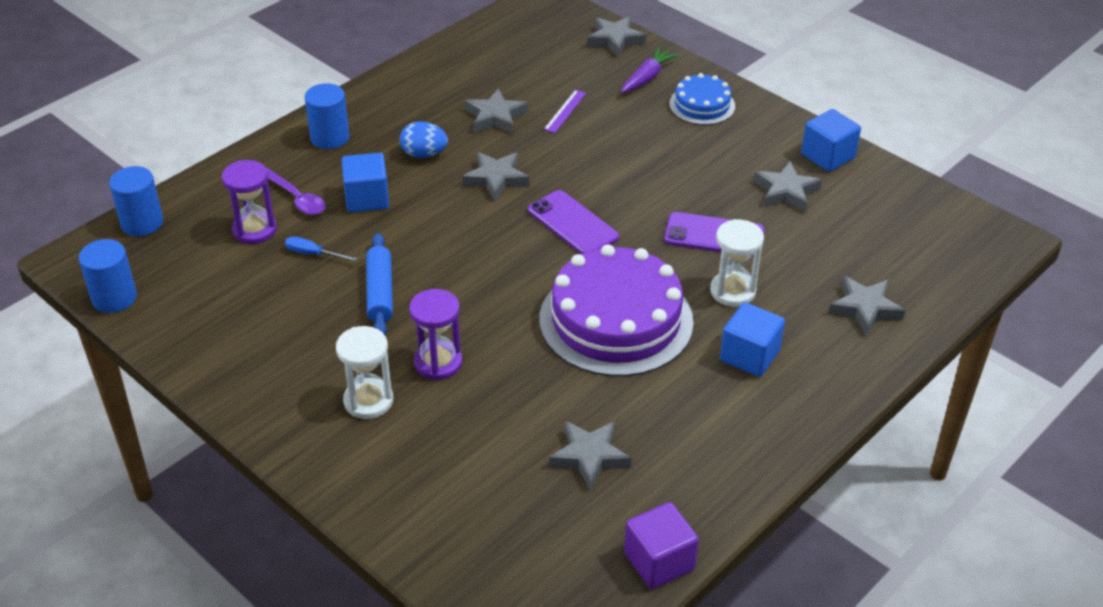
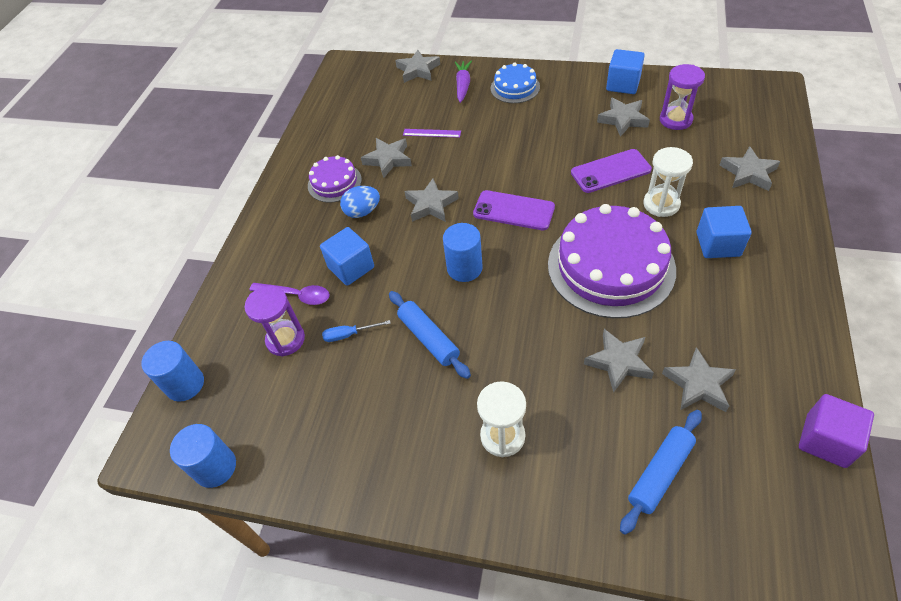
camera: 25 degrees left, 10 degrees up
blue cylinder [305,83,350,149] -> blue cylinder moved to [443,223,483,282]
purple hourglass [409,289,462,380] -> purple hourglass moved to [660,64,705,130]
purple ruler [544,90,586,133] -> purple ruler turned 75 degrees counterclockwise [403,129,461,138]
none -> purple cake [308,155,362,203]
none -> grey star [584,329,654,393]
none -> blue rolling pin [620,410,702,535]

